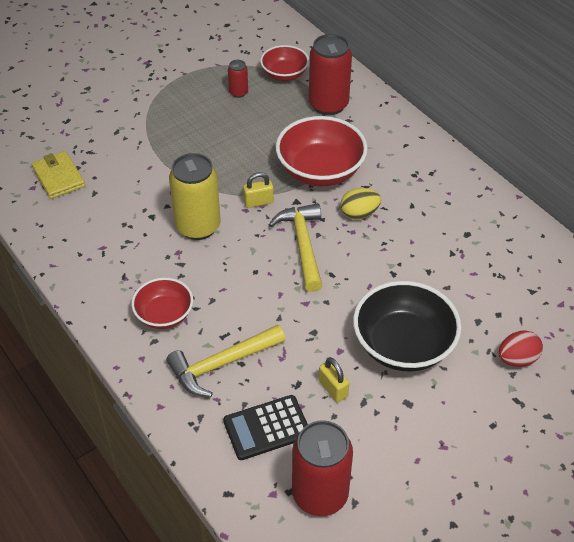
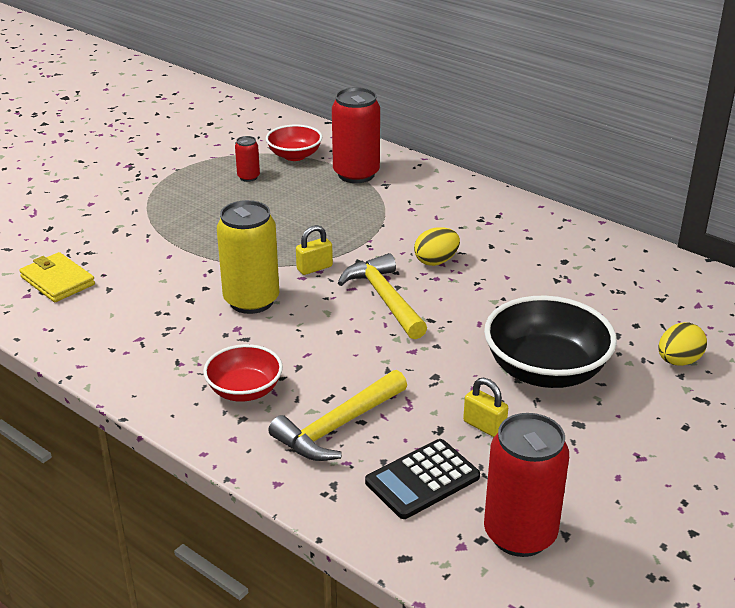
camera: 15 degrees left, 15 degrees down
red bowl [276,116,368,186] -> none
red egg [498,330,543,367] -> yellow egg [658,322,707,366]

